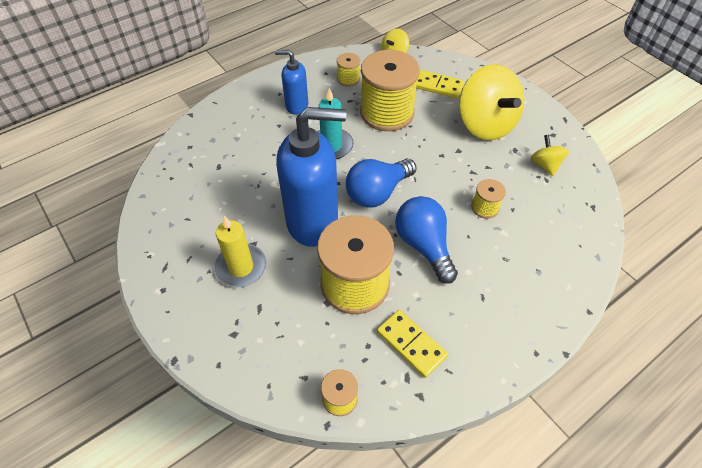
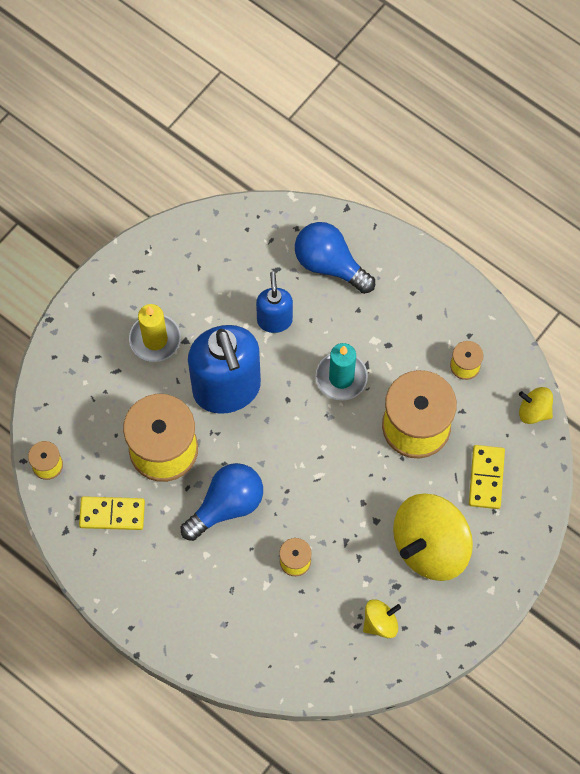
camera: 75 degrees right, 15 degrees up
blue soap dispenser [275,50,308,114] -> blue soap dispenser moved to [256,271,293,333]
blue light bulb [346,159,417,208] -> blue light bulb moved to [295,222,375,294]
yellow domino [377,310,448,378] -> yellow domino turned 60 degrees clockwise [79,496,145,530]

